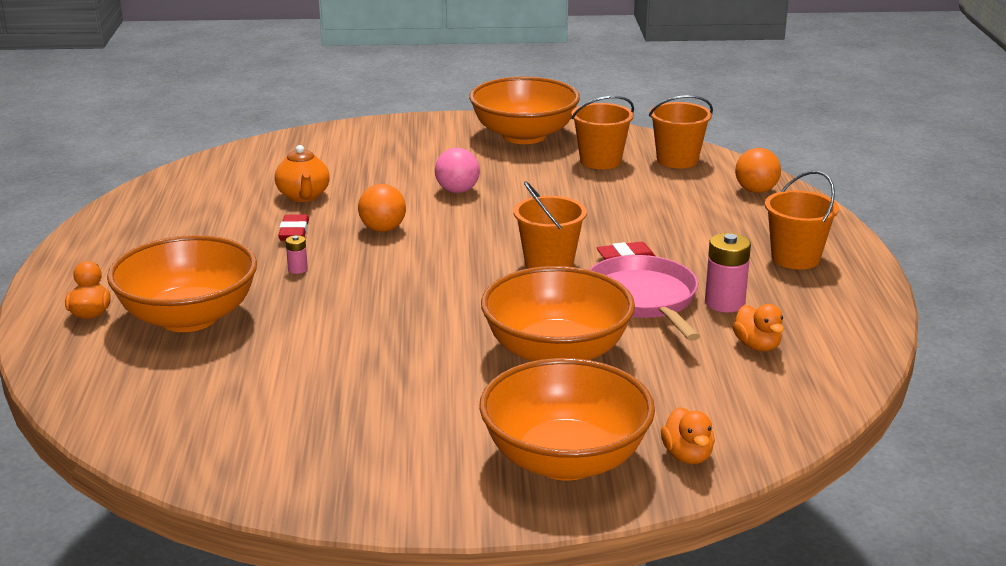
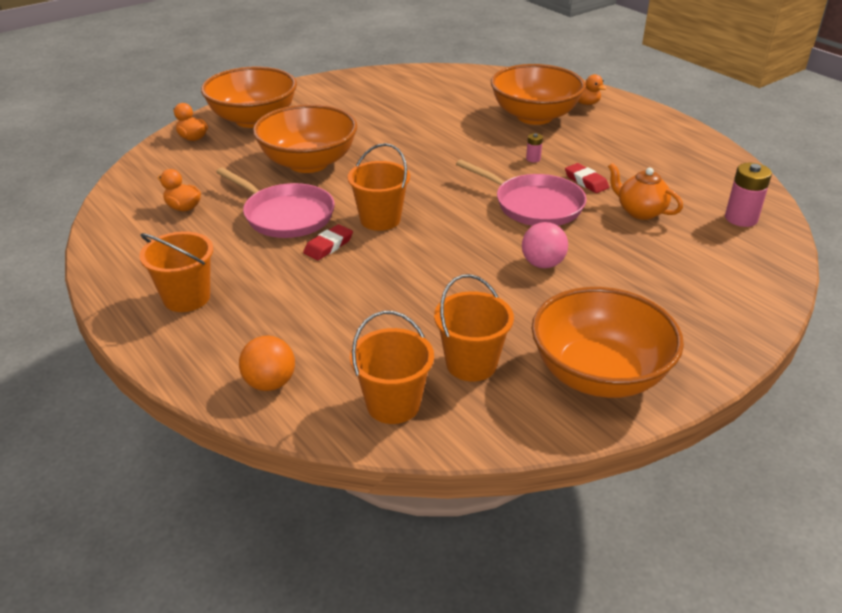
camera: 145 degrees right, 10 degrees up
orange ball [358,184,406,232] -> pink pan [456,159,587,226]
pink battery [705,233,751,313] -> pink battery moved to [725,163,772,227]

